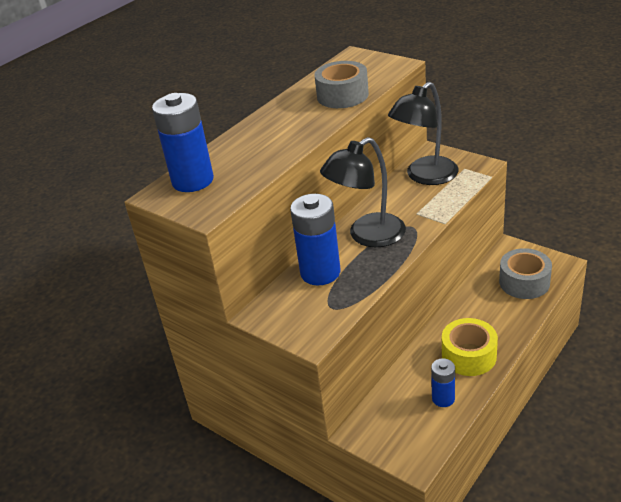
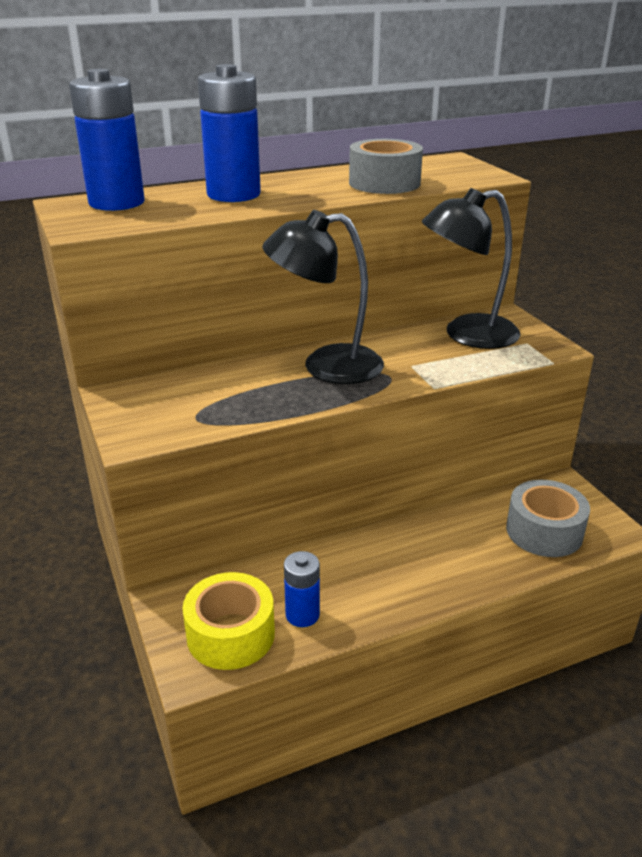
camera: 25 degrees right, 5 degrees down
blue battery [290,194,340,285] -> blue battery moved to [198,64,261,202]
yellow tape [442,318,498,376] -> yellow tape moved to [183,572,275,670]

